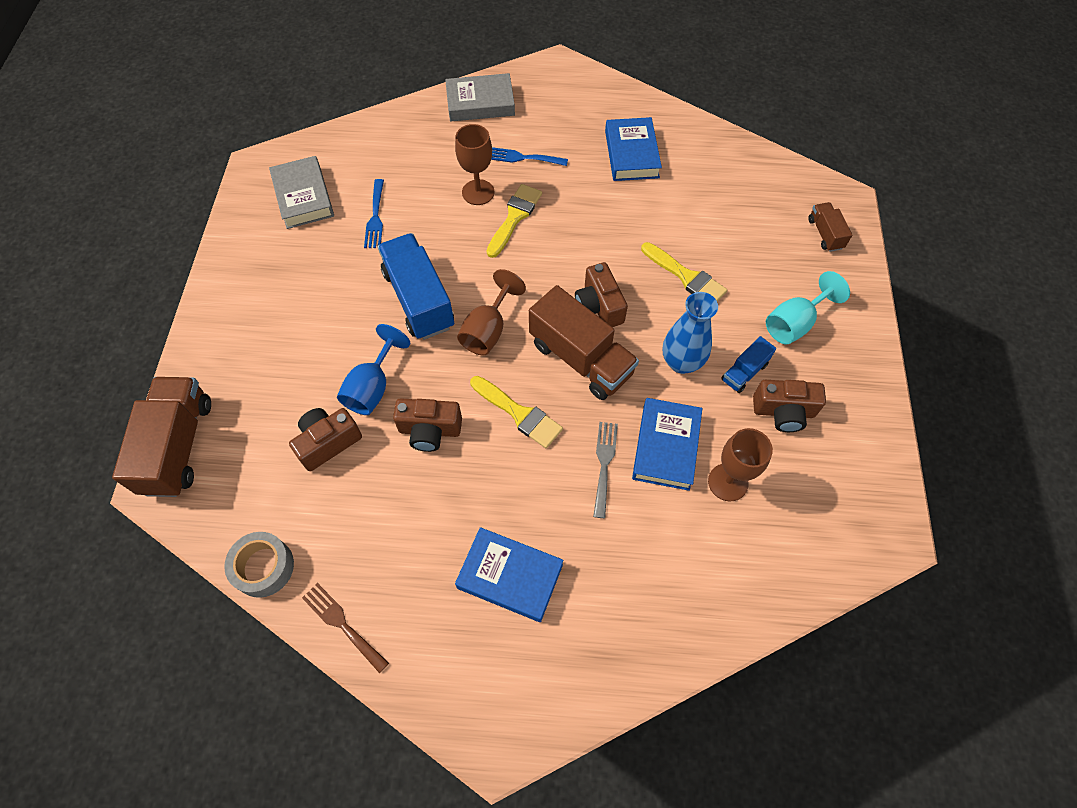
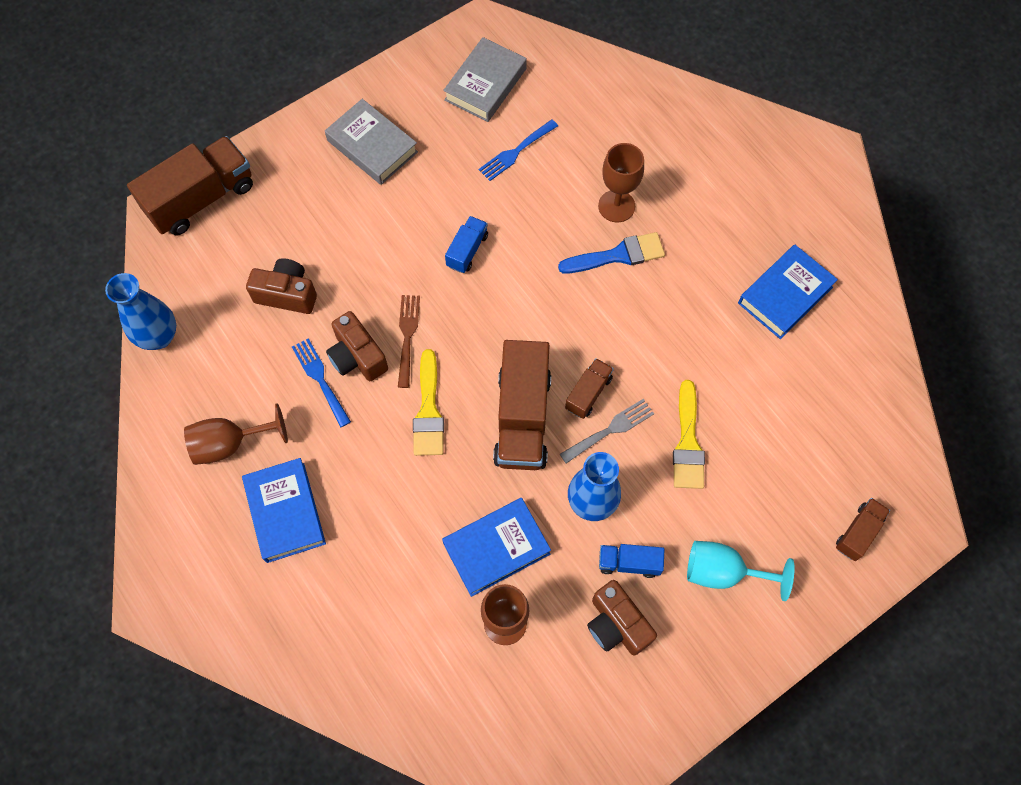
camera: 50 degrees right, 5 degrees up
grey tape [224,532,294,598] -> blue vase [105,273,176,350]
brown fork [302,583,389,673] -> brown fork moved to [398,295,420,388]
blue goblet [337,324,410,415] -> none
blue truck [378,233,454,340] -> blue truck [445,216,488,273], size x0.50
grey book [445,73,515,121] -> grey book moved to [325,99,418,185]
brown goblet [457,269,526,356] -> brown goblet moved to [184,403,288,465]
yellow brush [487,184,542,258] -> blue brush [558,232,665,274]
blue fork [491,147,568,166] -> blue fork moved to [292,338,351,427]
brown camera [575,262,628,327] -> brown truck [565,358,614,419]
grey fork [593,422,618,518] -> grey fork moved to [560,399,654,463]

